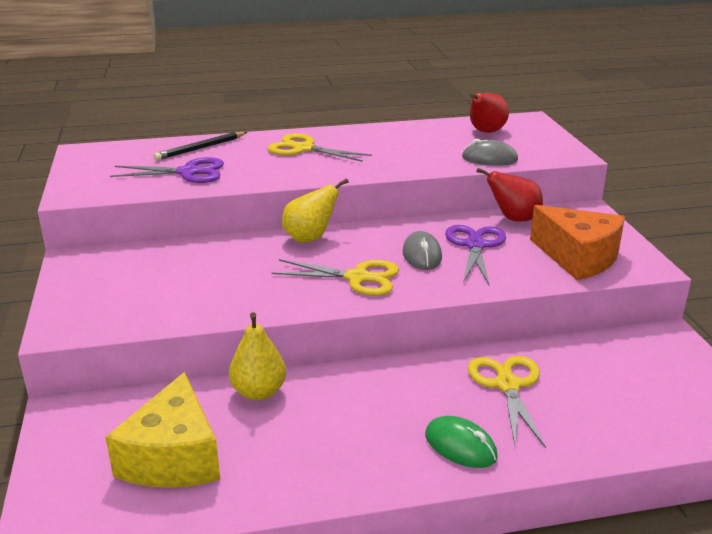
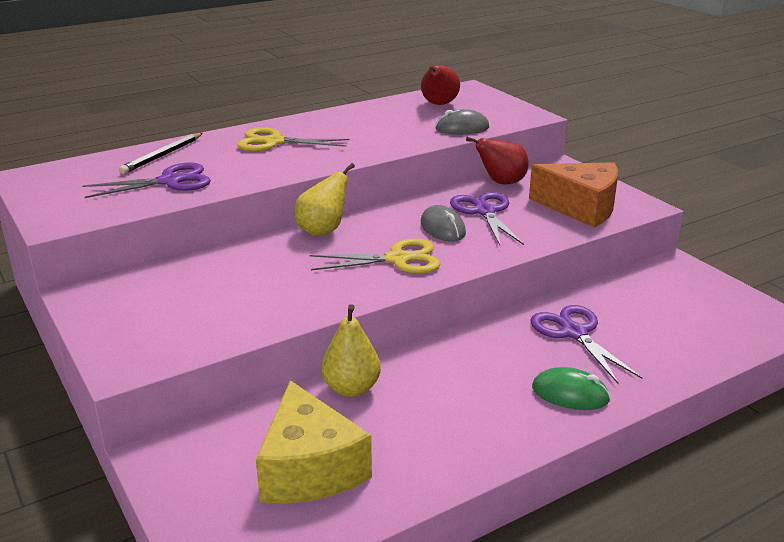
camera: 20 degrees left, 0 degrees up
yellow scissors [468,356,546,448] -> purple scissors [530,305,642,384]

